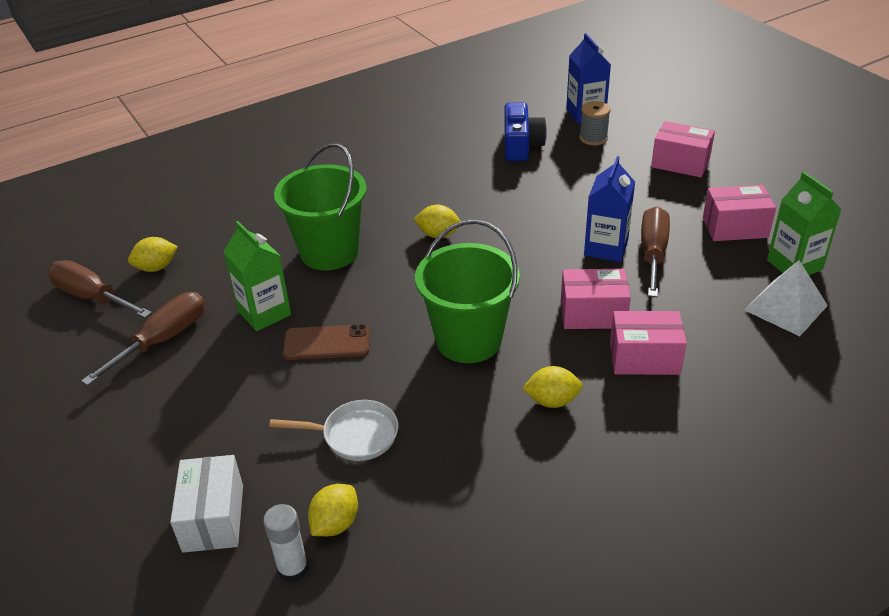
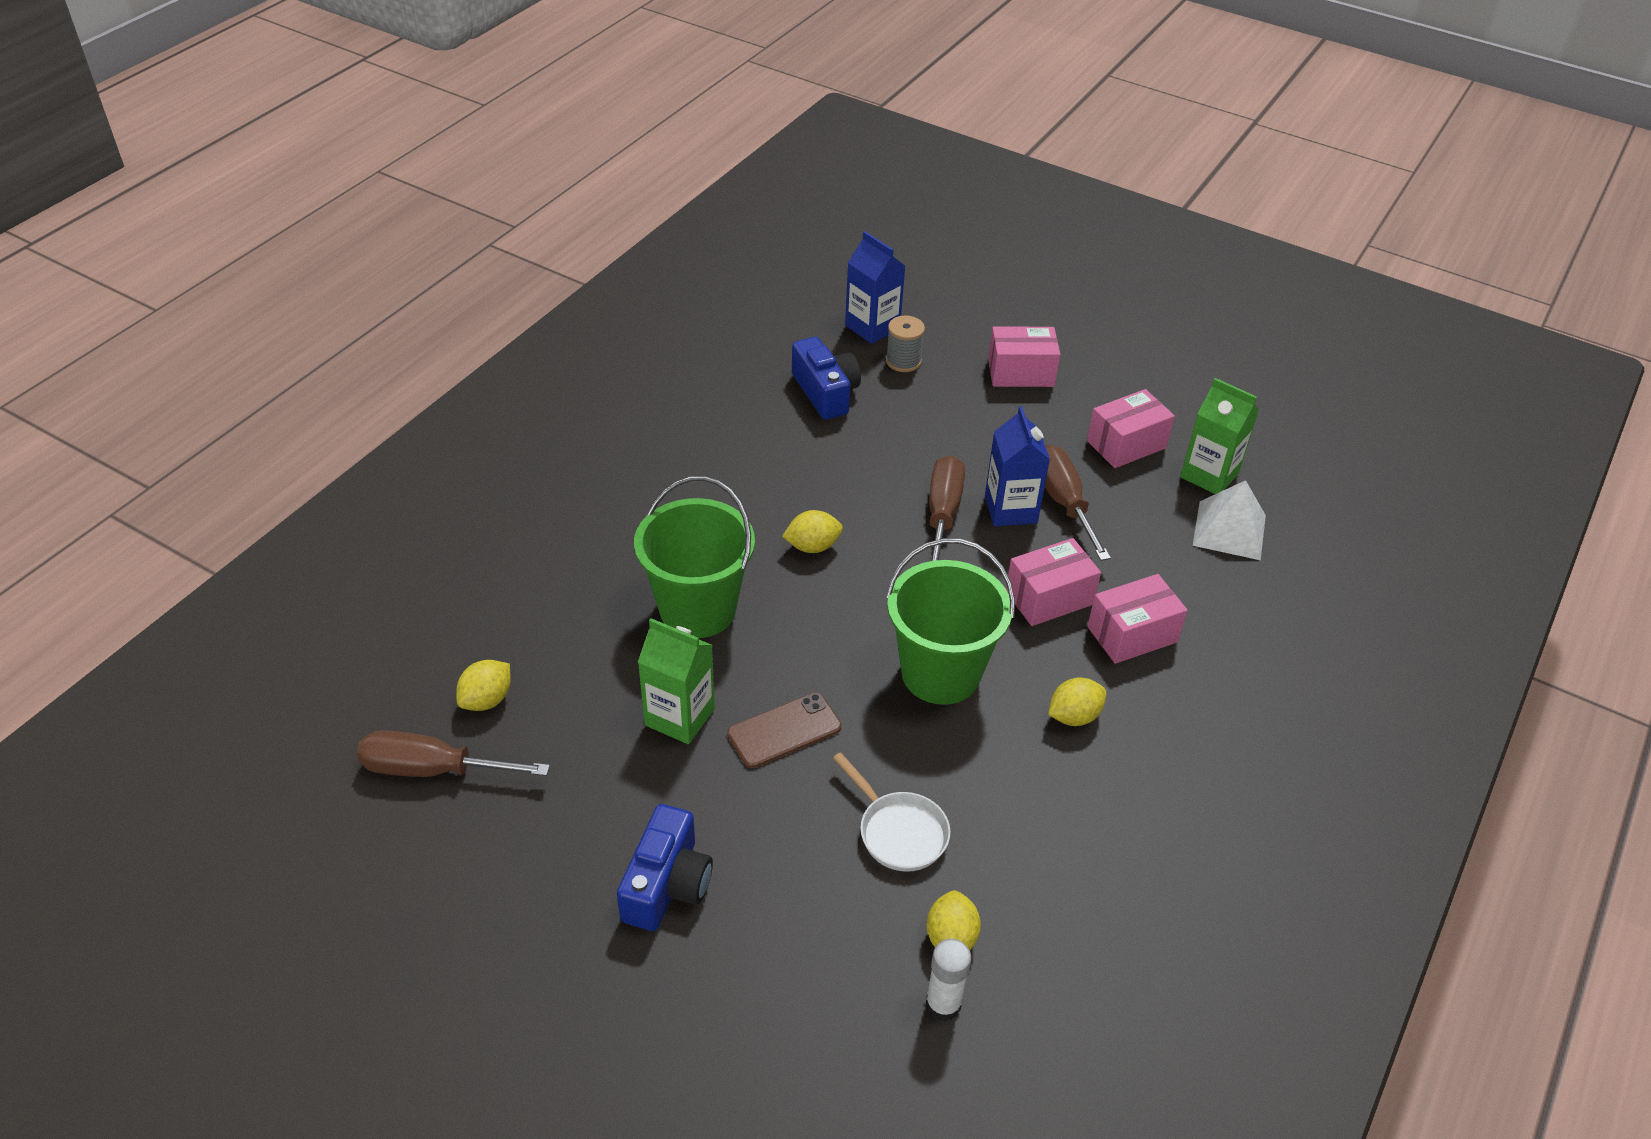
camera: 30 degrees left, 5 degrees up
brown screwdriver [81,292,205,386] -> brown screwdriver moved to [929,455,965,561]
white box [170,455,243,553] -> none
white pan [269,400,398,461] -> white pan turned 75 degrees clockwise [833,752,950,872]
none -> blue camera [617,804,713,931]

